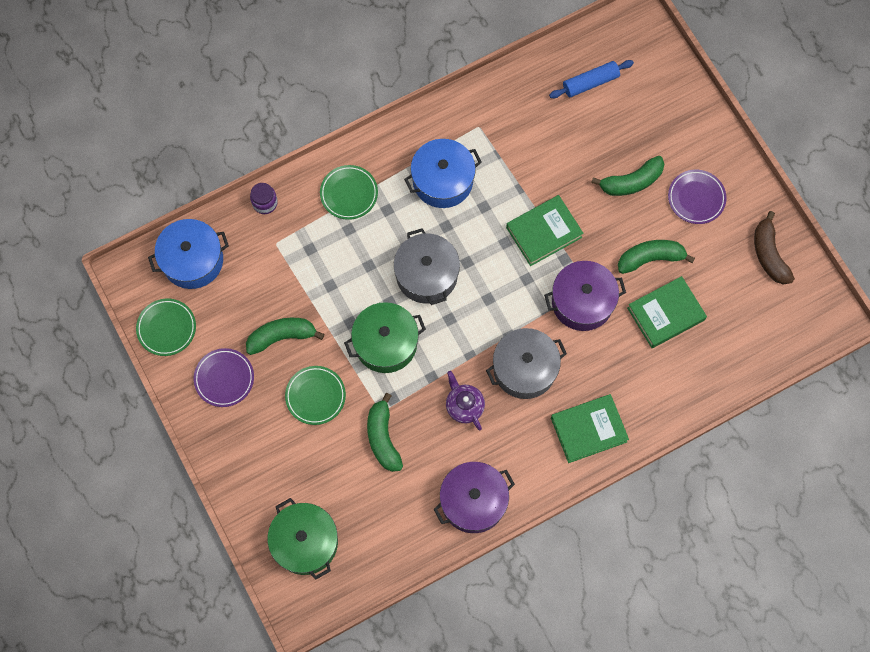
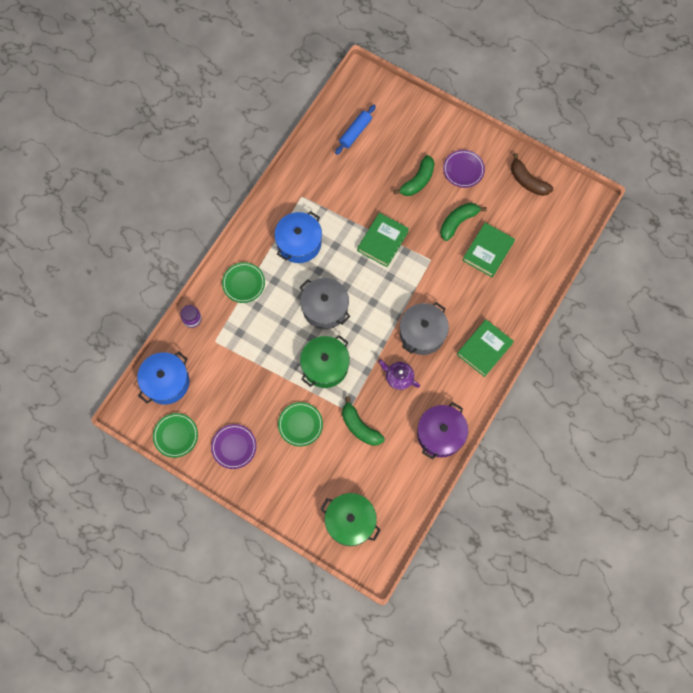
camera: 30 degrees left, 0 degrees up
green banana [246,318,324,355] -> none
purple pot [544,261,626,331] -> none

